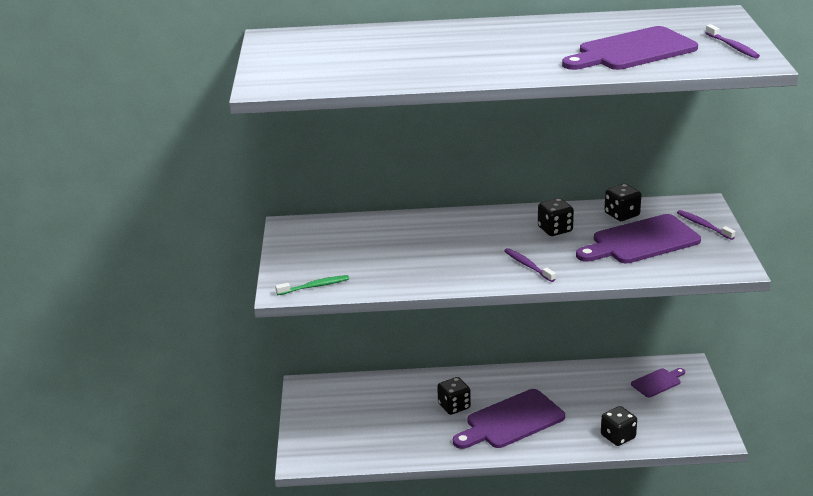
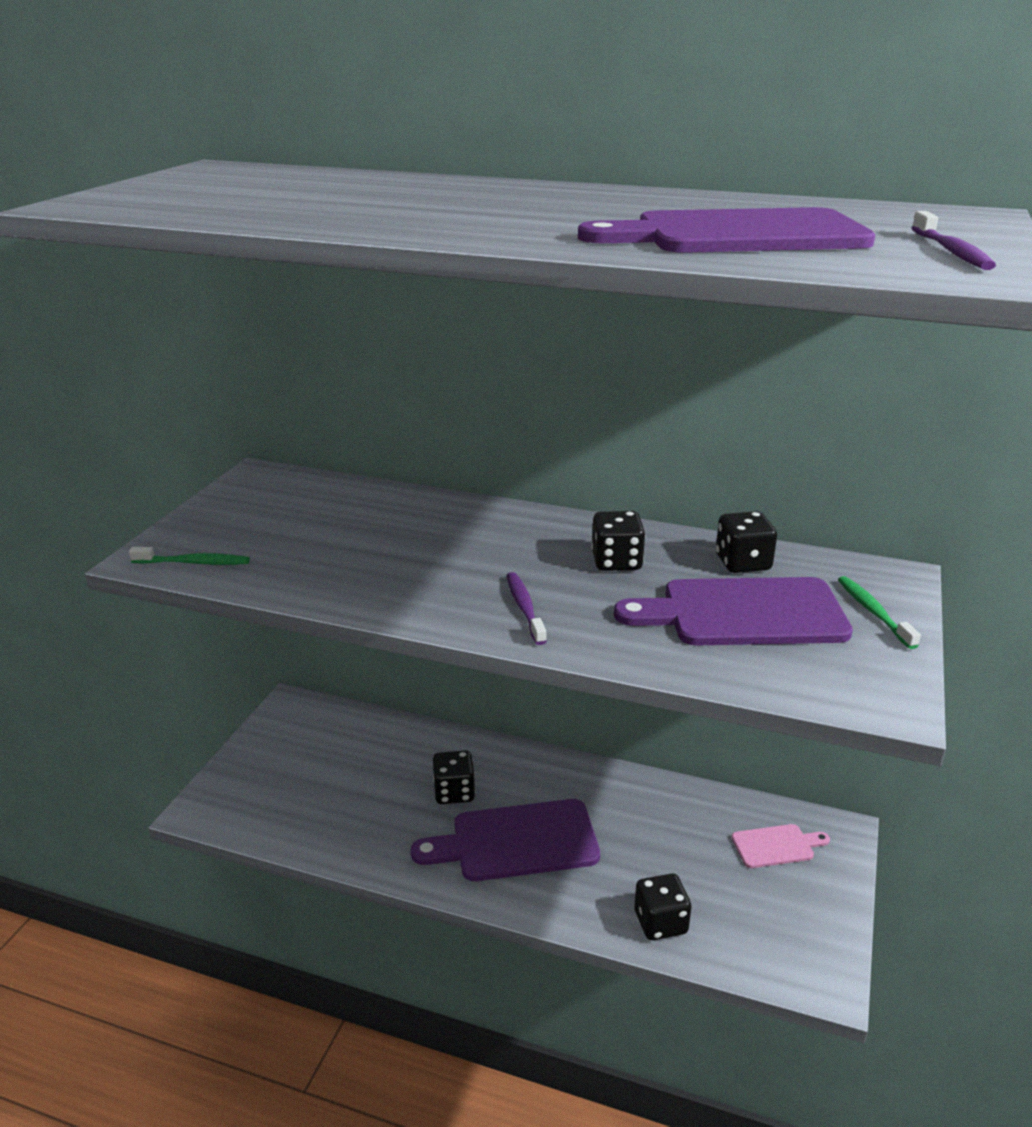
camera: 20 degrees right, 0 degrees up
purple cutting board [631,368,685,397] -> pink cutting board [731,824,830,868]
purple toothbrush [677,210,735,240] -> green toothbrush [838,576,921,649]

